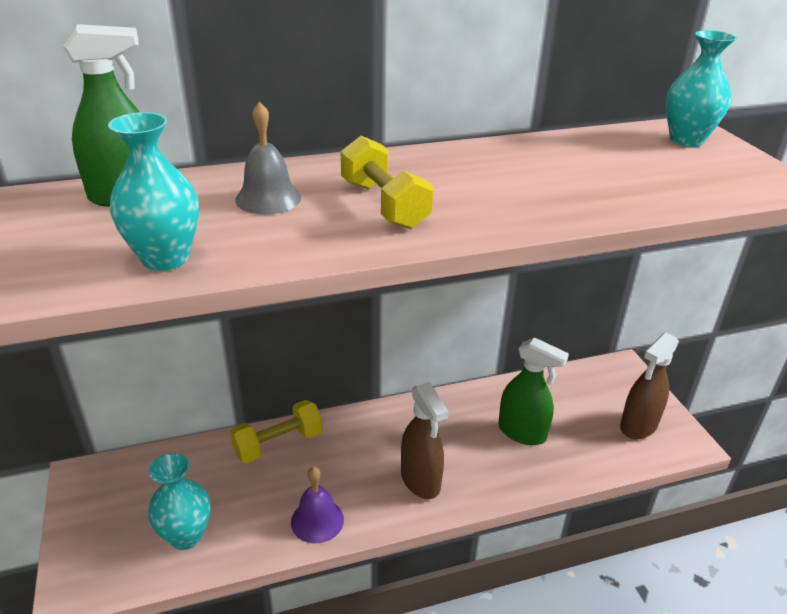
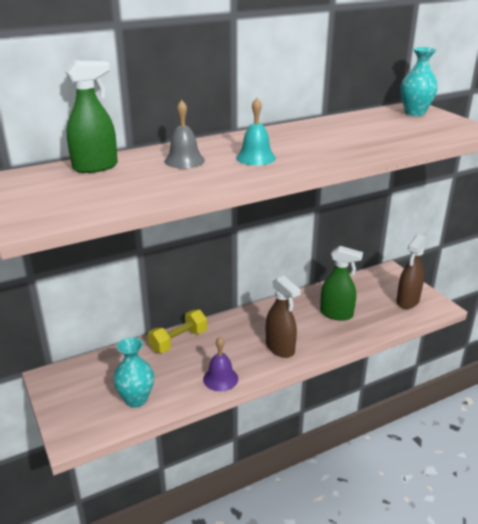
camera: 10 degrees left, 5 degrees down
turquoise vase [108,112,199,271] -> none
yellow dumbbell [341,136,434,229] -> turquoise bell [236,98,276,165]

